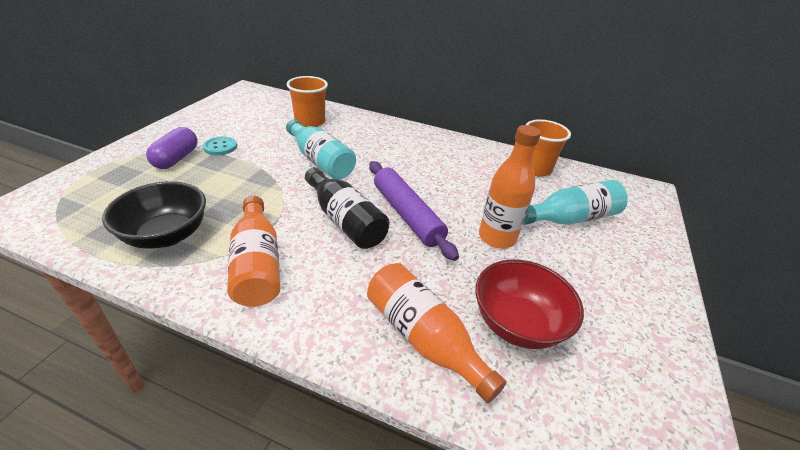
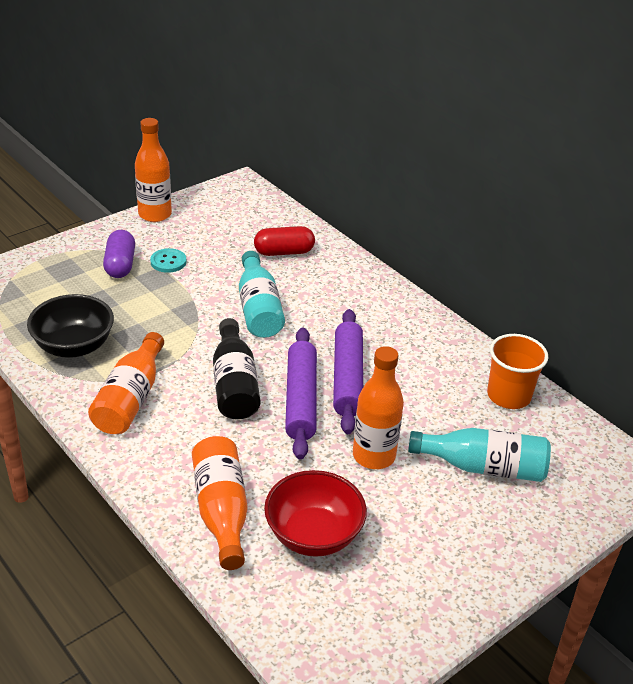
camera: 30 degrees right, 0 degrees up
purple capsule [146,127,198,169] -> purple capsule turned 45 degrees counterclockwise [103,230,135,278]
orange cup [287,76,328,127] -> red capsule [254,226,315,256]
none -> orange bottle [135,118,172,222]
none -> purple rolling pin [333,309,363,434]

